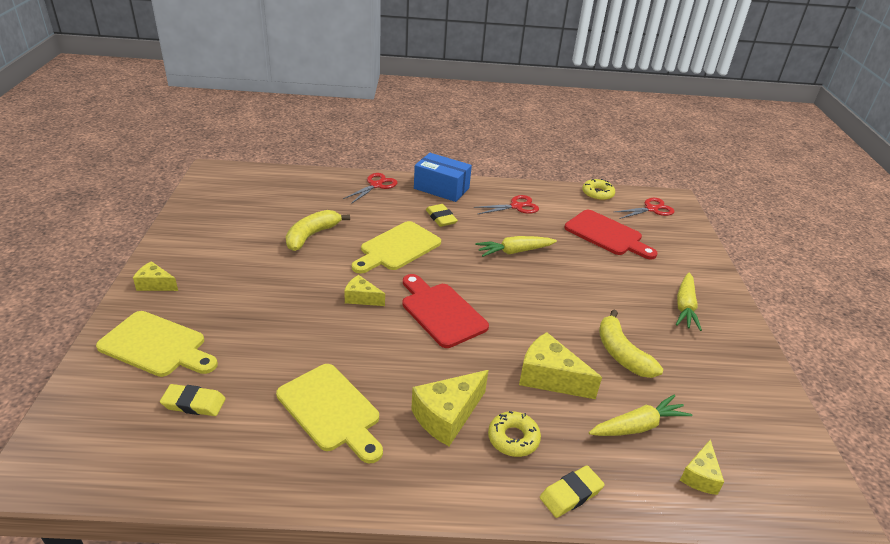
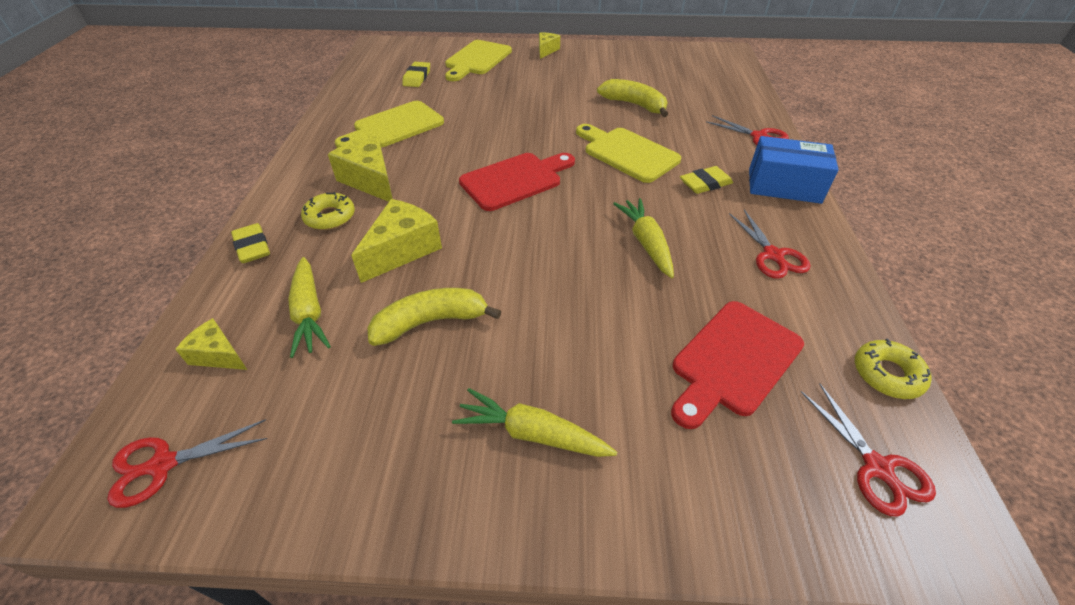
camera: 95 degrees right, 10 degrees up
yellow cheese [344,275,385,306] -> none
blue box [414,153,472,202] -> blue box turned 75 degrees clockwise [749,136,839,204]
none -> red scissors [107,419,267,508]

